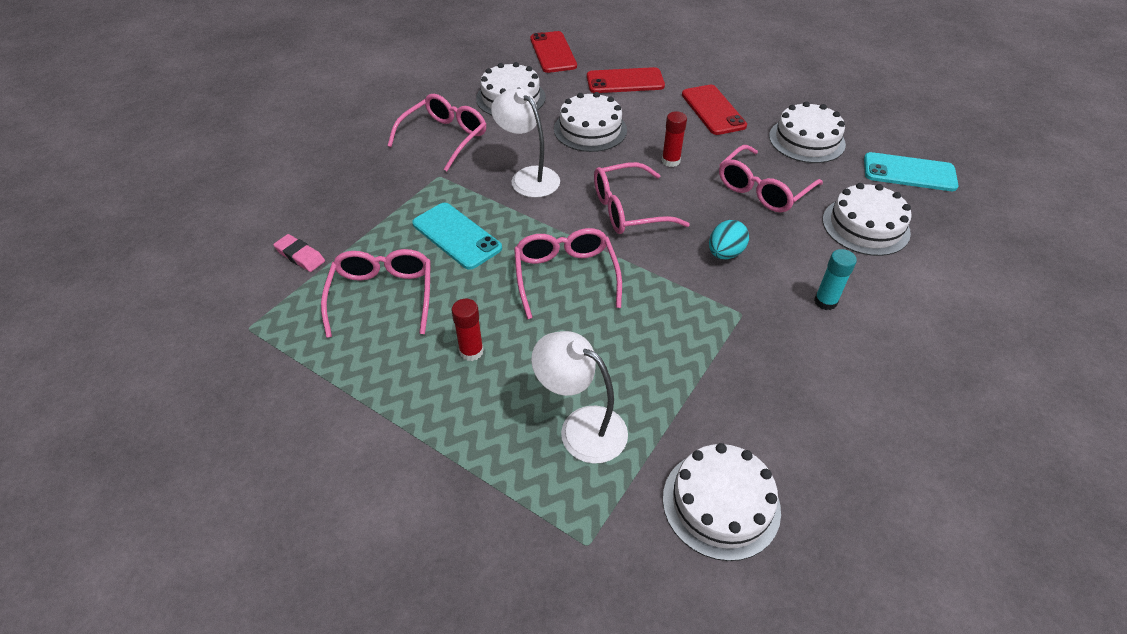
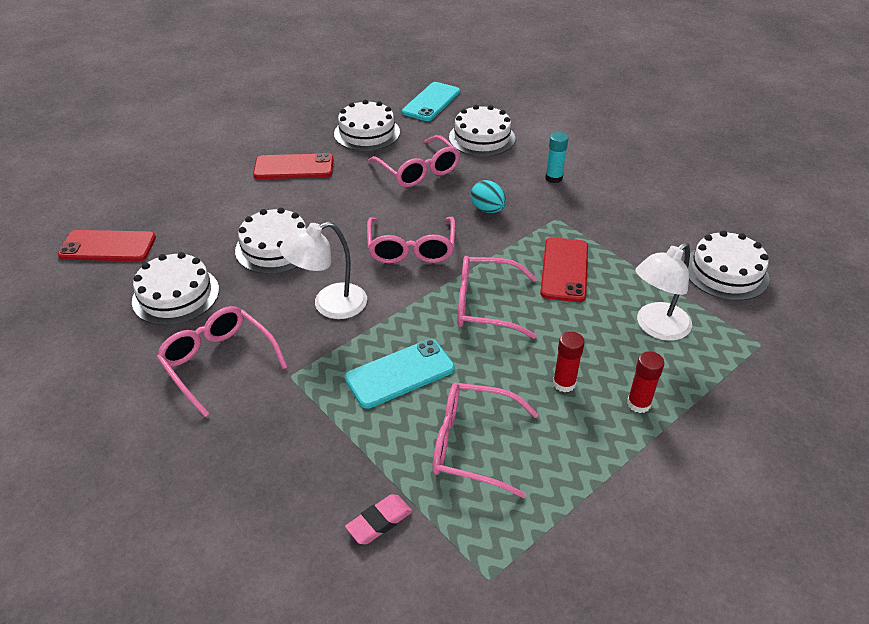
camera: 75 degrees left, 5 degrees down
red phone [587,67,665,93] -> red phone moved to [540,237,588,302]
red glue stick [662,111,687,167] -> red glue stick moved to [627,351,664,413]

